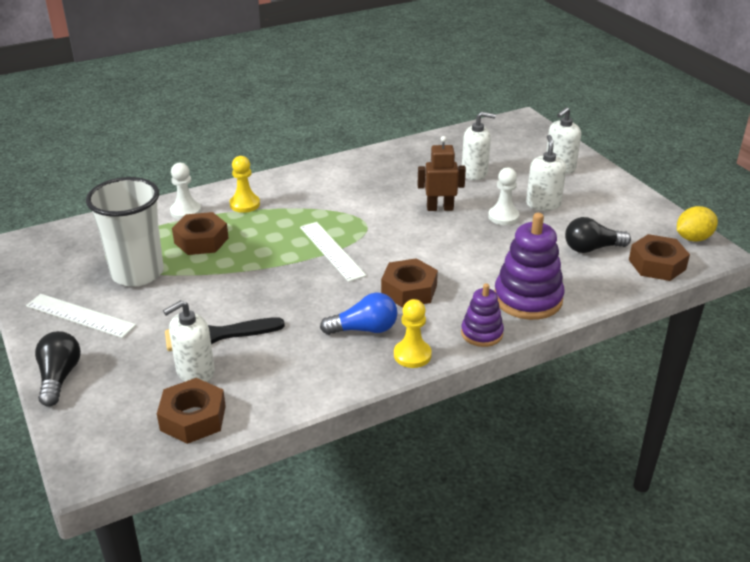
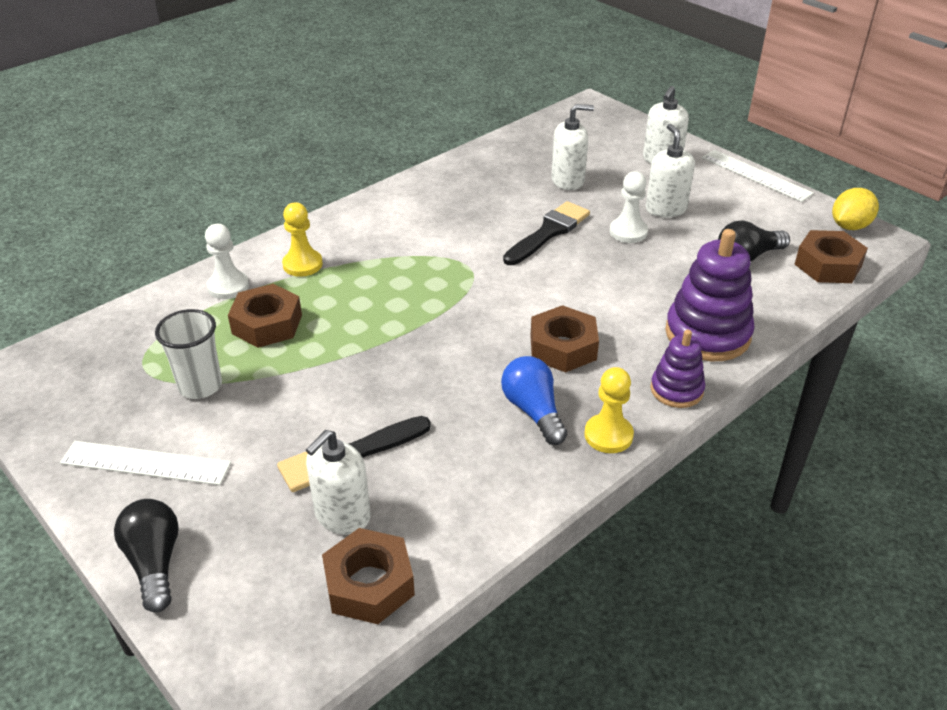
camera: 15 degrees left, 5 degrees up
white cup [86,177,164,287] -> white cup [155,309,222,399], size x0.61
white ruler [300,222,367,282] -> white ruler moved to [702,150,814,202]
blue light bulb [320,292,397,335] -> blue light bulb turned 90 degrees counterclockwise [501,356,567,445]
brown robot [417,136,466,211] -> black brush [503,201,590,265]

